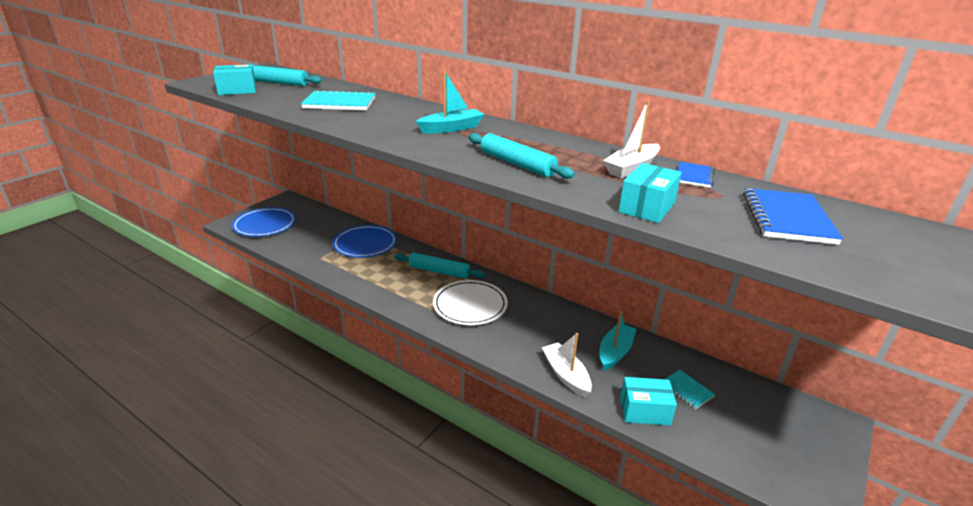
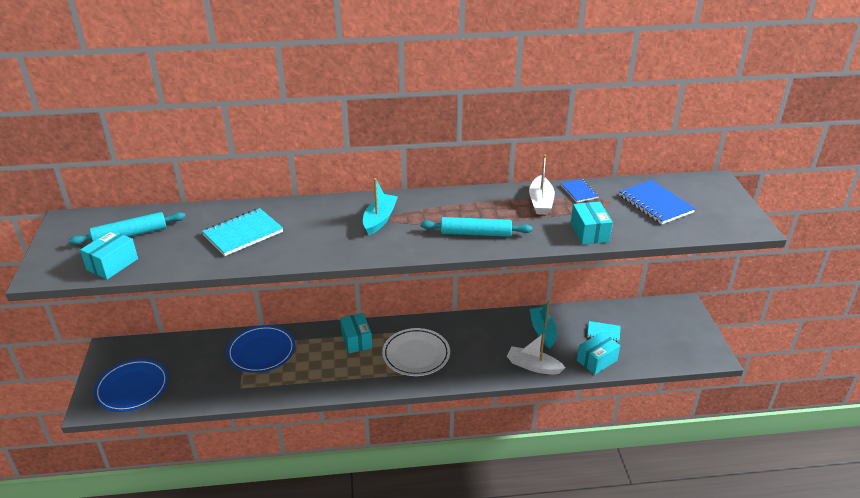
camera: 40 degrees left, 5 degrees up
turquoise rolling pin [394,253,485,279] -> turquoise box [340,313,373,353]

